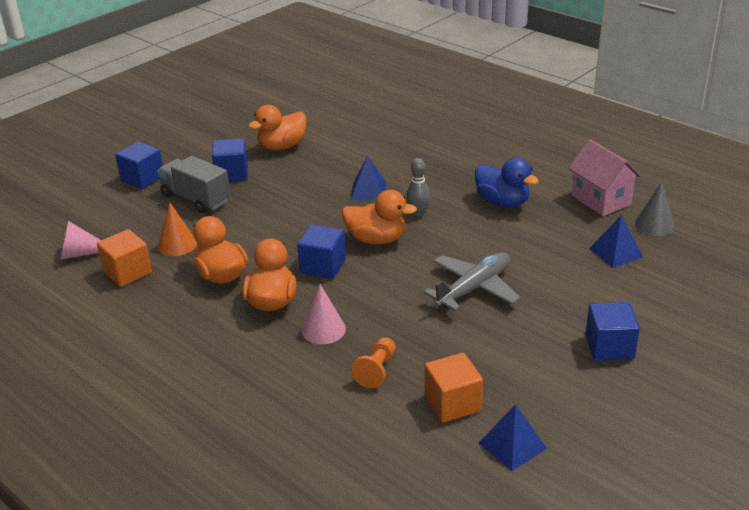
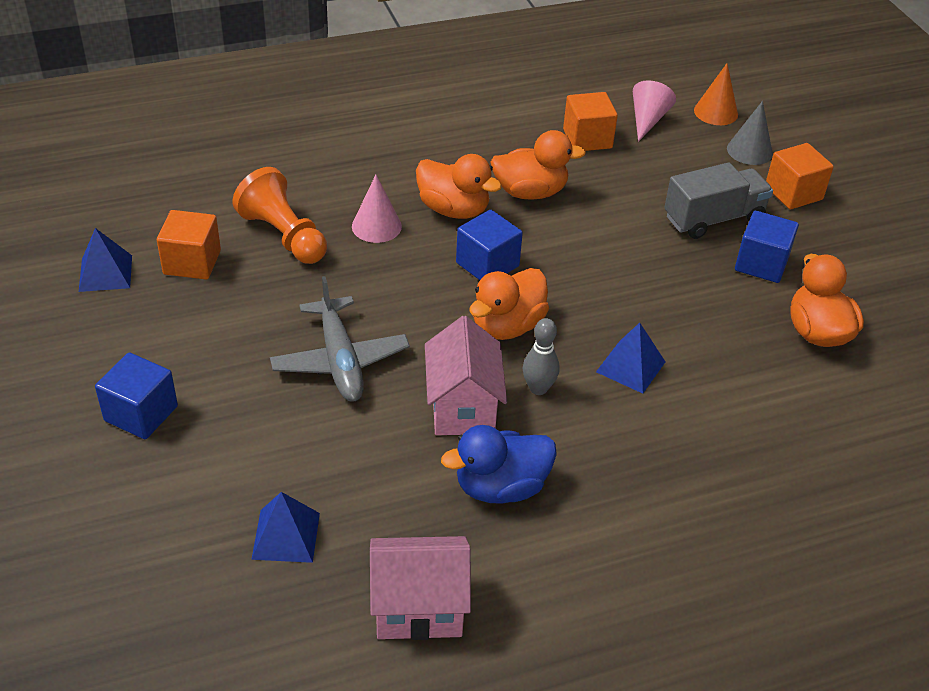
camera: 115 degrees right, 10 degrees up
blue cube [115,142,163,189] -> orange cube [766,143,834,209]
orange cone [158,202,197,256] -> orange cone moved to [694,63,738,125]
orange pawn [351,337,395,388] -> orange pawn [232,167,327,264], size x1.61
grey cone [635,182,675,236] -> grey cone moved to [727,101,773,165]
none -> pink house [425,316,507,435]

